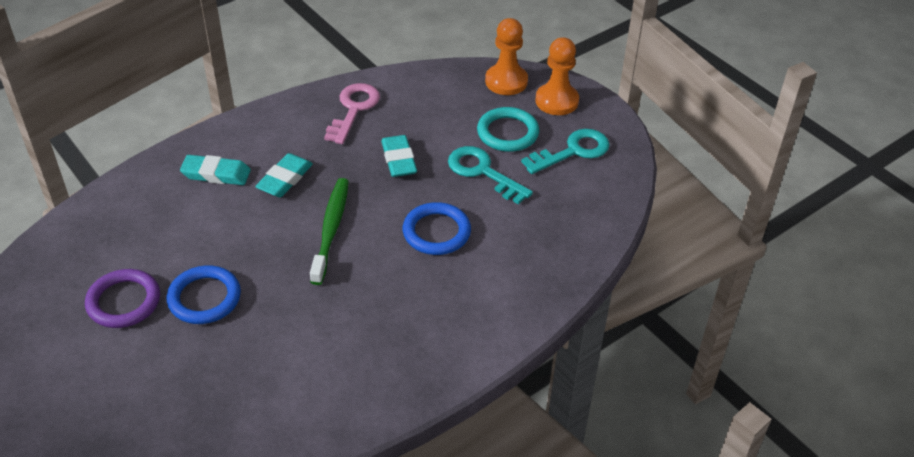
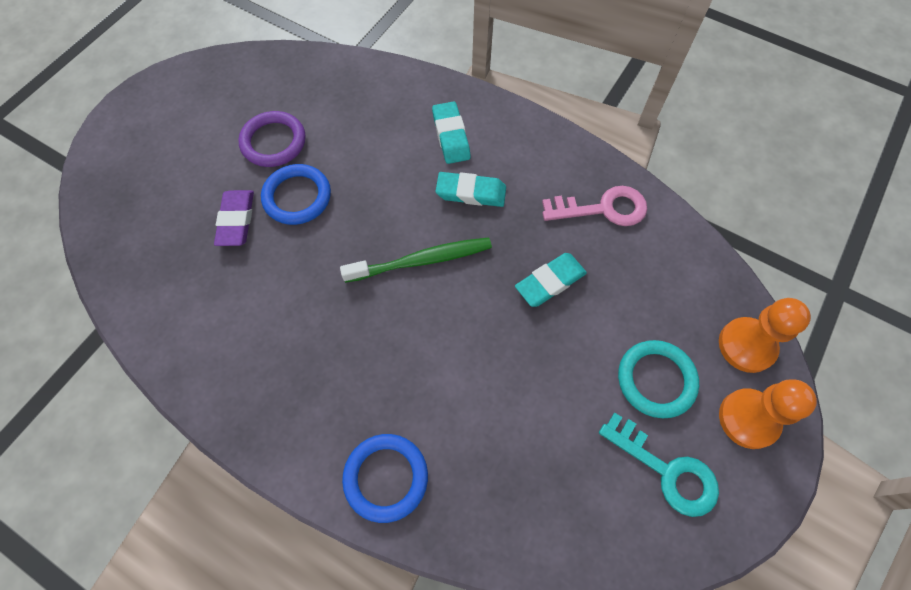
camera: 70 degrees right, 20 degrees up
blue ring [403,202,471,255] -> blue ring moved to [342,434,428,523]
turquoise key [448,146,533,204] -> none
none -> purple eraser [214,190,254,246]

